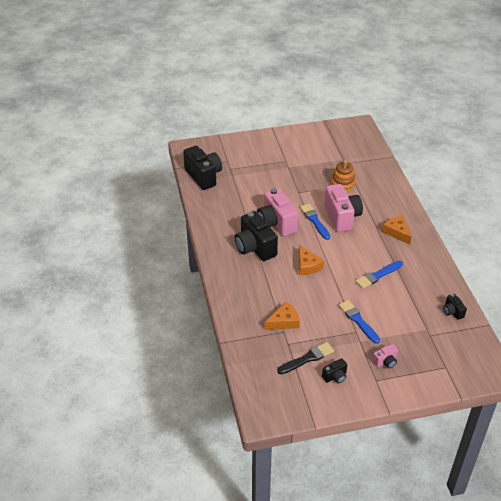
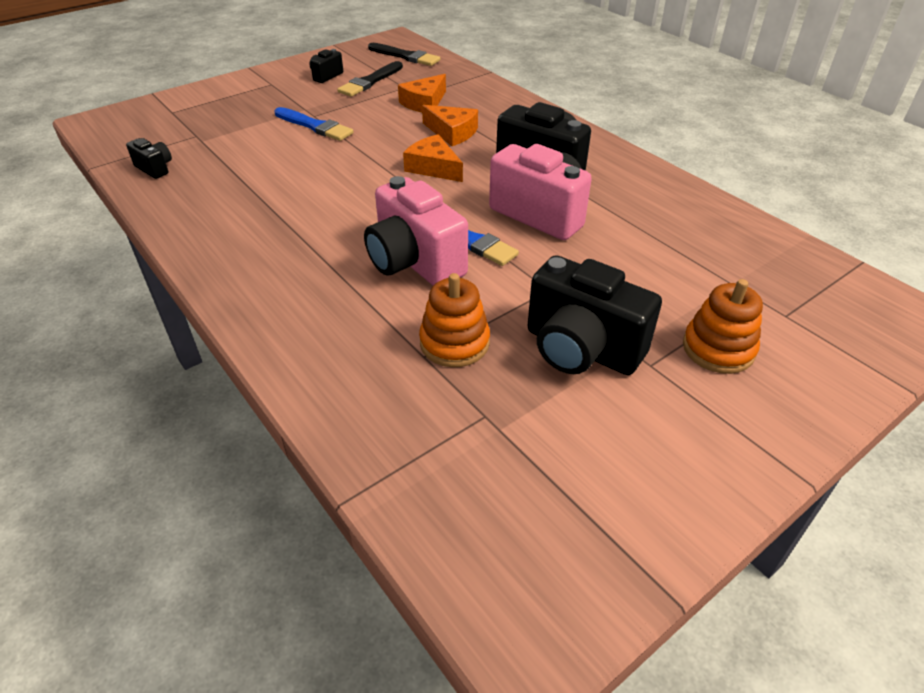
camera: 155 degrees right, 0 degrees up
black camera [183,146,222,190] -> black camera moved to [527,255,662,375]
blue brush [355,261,403,289] -> none
pink camera [372,344,398,368] -> none
orange cheese [382,216,411,244] -> orange cheese moved to [422,105,478,146]
none -> black brush [368,43,440,66]
none -> orange stacking toy [683,279,763,374]

